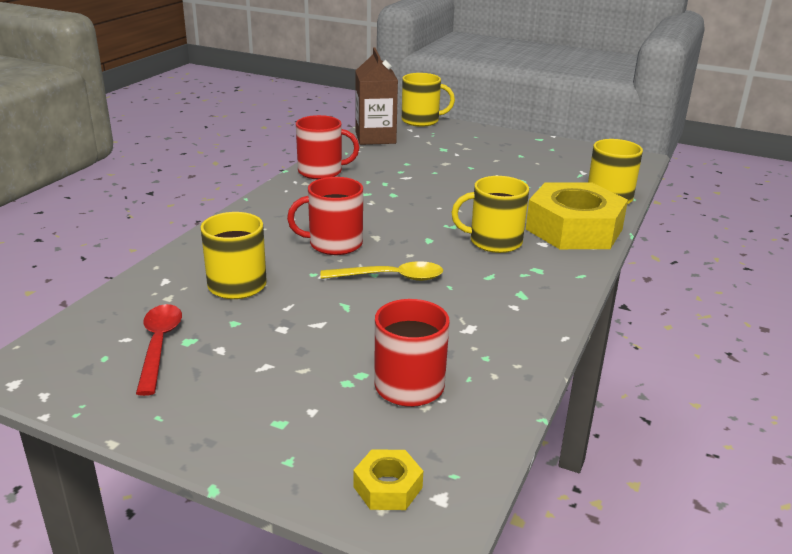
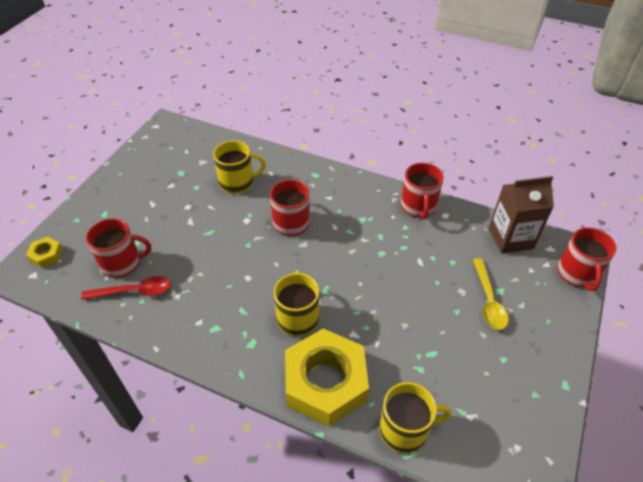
camera: 90 degrees right, 20 degrees up
red spoon [136,304,182,396] -> red spoon moved to [81,276,171,300]
yellow spoon [320,261,443,281] -> yellow spoon moved to [473,258,509,330]
yellow mug [402,73,455,127] -> red mug [557,227,616,291]

